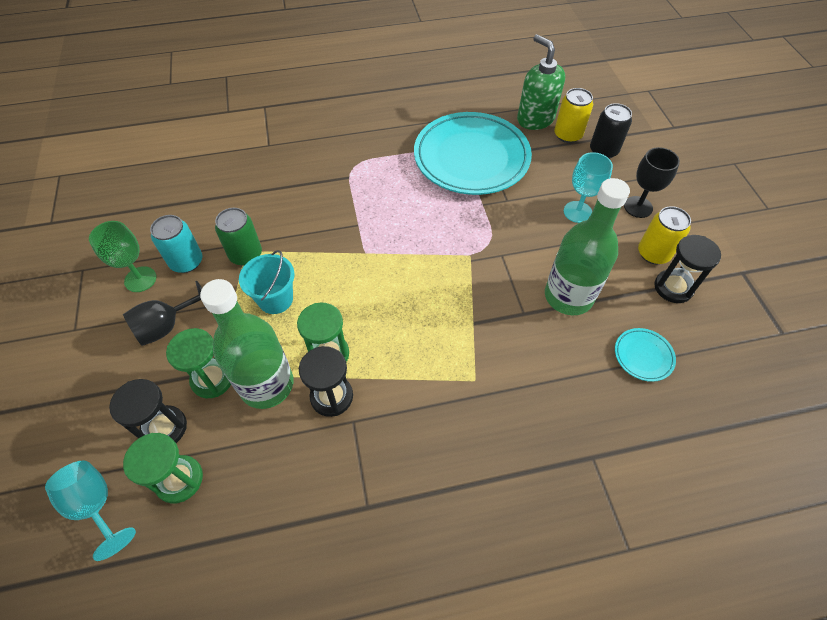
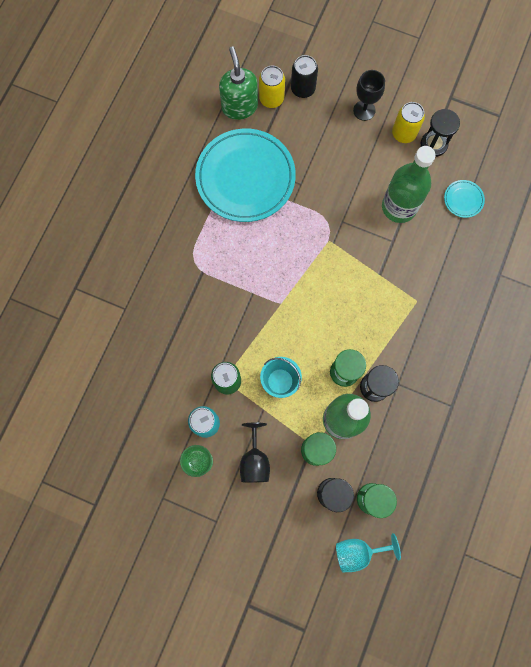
camera: 55 degrees left, 20 degrees up
green soap dispenser [517,35,565,130] -> green soap dispenser turned 75 degrees clockwise [219,46,258,120]
turquoise goblet [564,152,613,223] -> none

